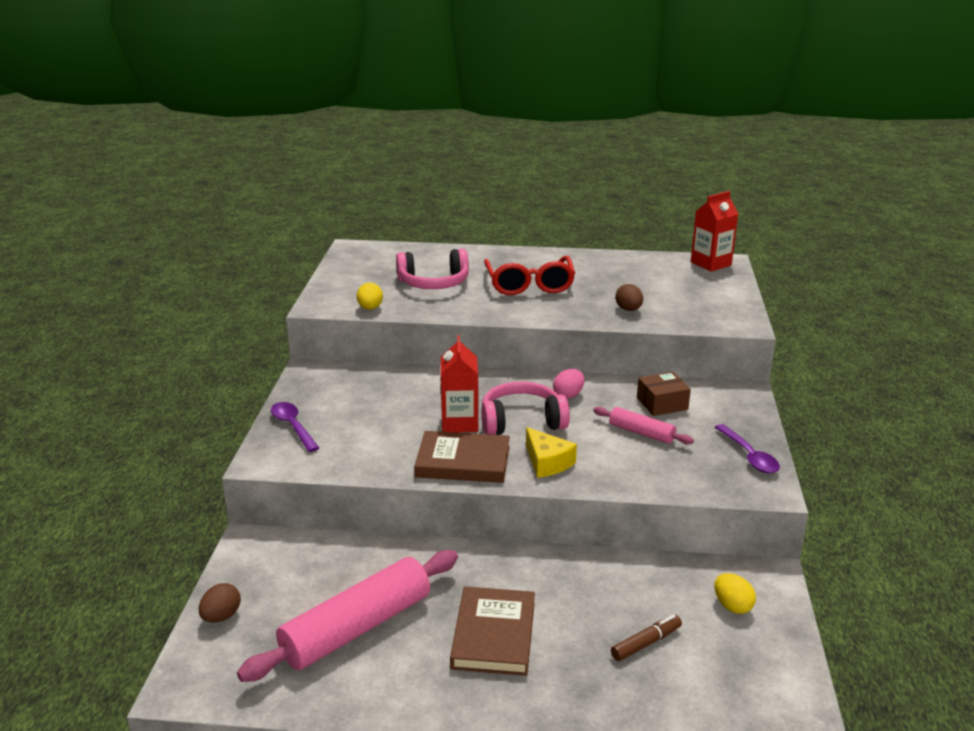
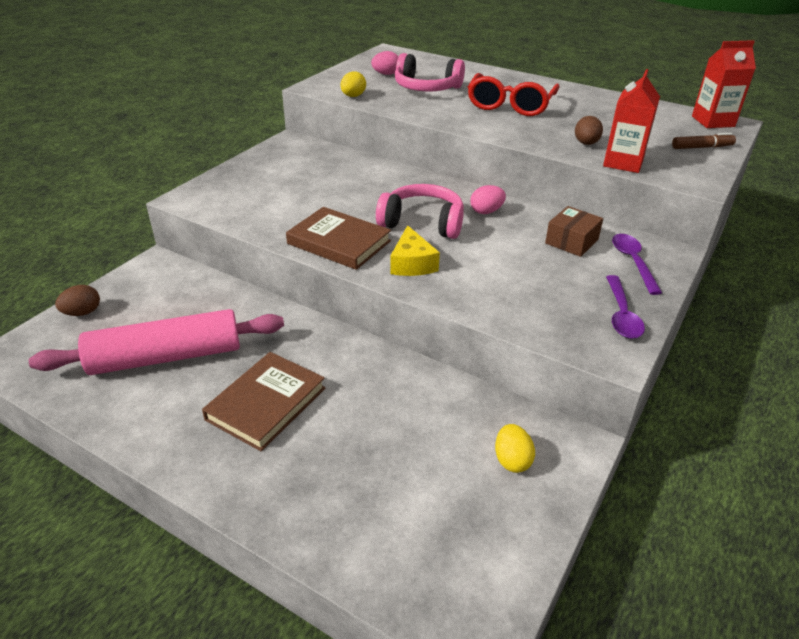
camera: 25 degrees right, 10 degrees up
purple spoon [271,402,319,452] -> purple spoon moved to [612,234,662,295]
red carton [441,335,479,432] -> red carton moved to [603,69,660,173]
pink rolling pin [593,407,694,444] -> none
brown marker [611,614,682,661] -> brown marker moved to [672,133,736,149]
brown box [637,372,691,416] -> brown box turned 60 degrees counterclockwise [545,206,603,257]
none -> pink egg [371,51,398,75]

